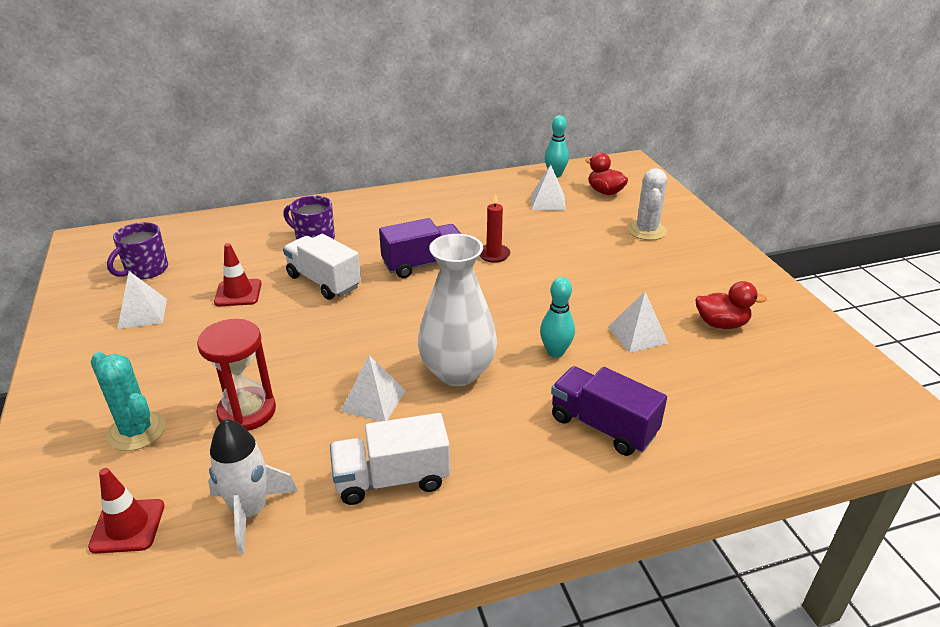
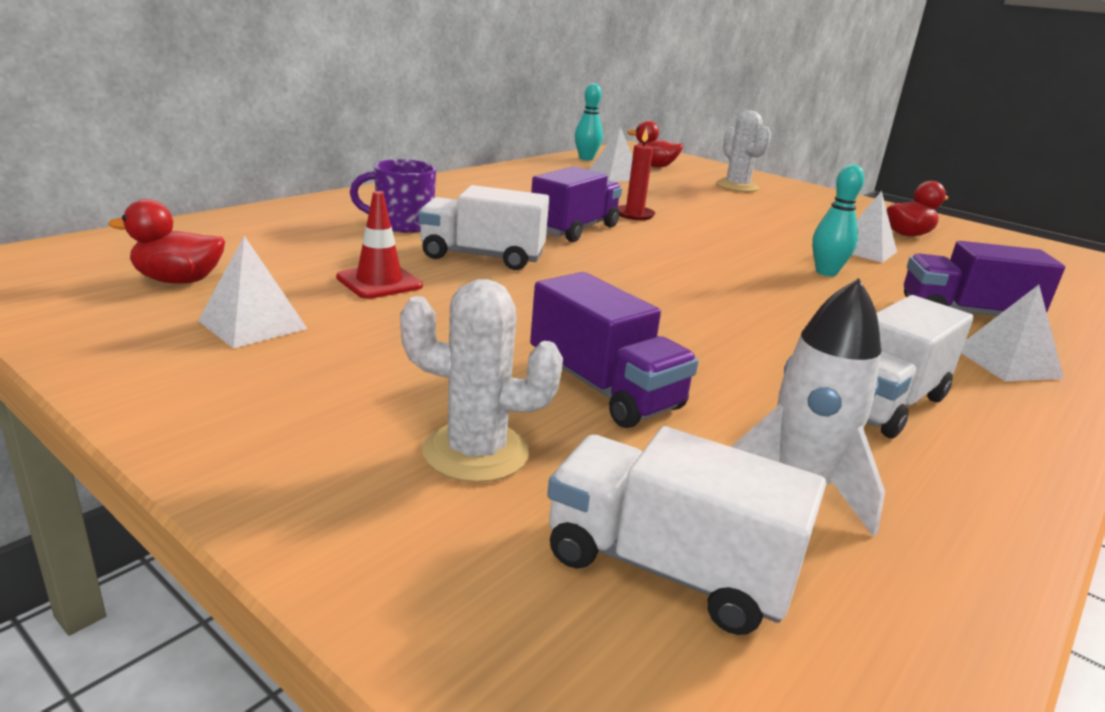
camera: 35 degrees left, 10 degrees down
red traffic cone [88,468,164,554] -> white truck [547,426,826,635]
turquoise cactus [90,352,166,451] -> white cactus [400,279,563,483]
purple mug [107,222,168,279] -> red duck [108,199,225,284]
red hourglass [197,319,276,431] -> purple truck [530,272,699,428]
white pyramid [341,355,406,422] -> white pyramid moved to [961,285,1064,381]
white vase [418,234,497,386] -> none

